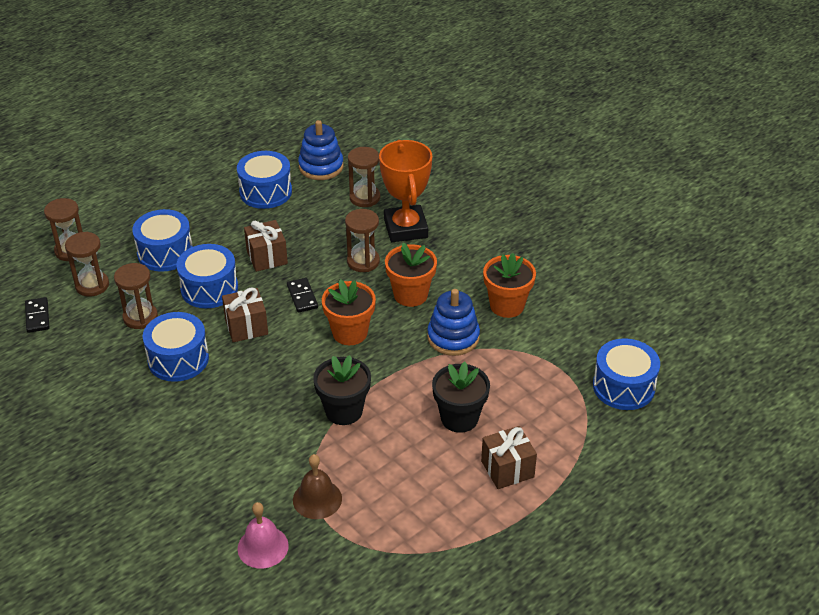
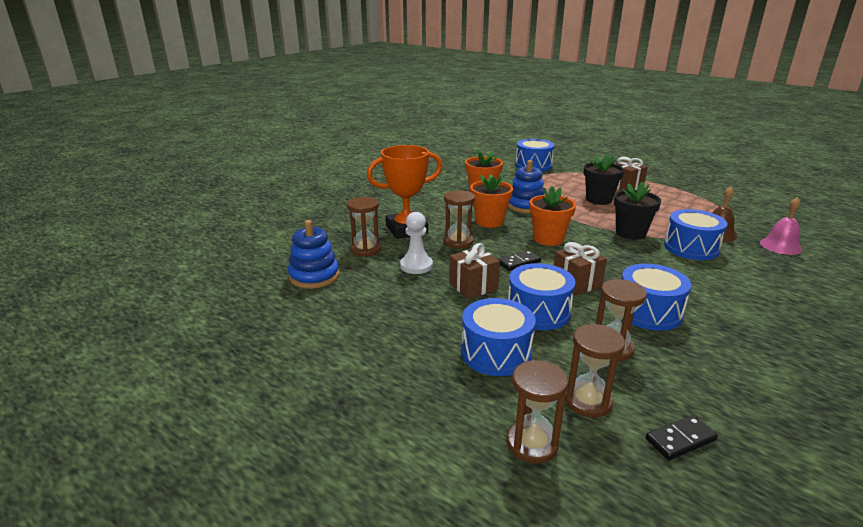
camera: 100 degrees left, 15 degrees down
blue drum [237,151,292,209] -> blue drum moved to [664,209,728,260]
none -> white pawn [400,212,433,274]

